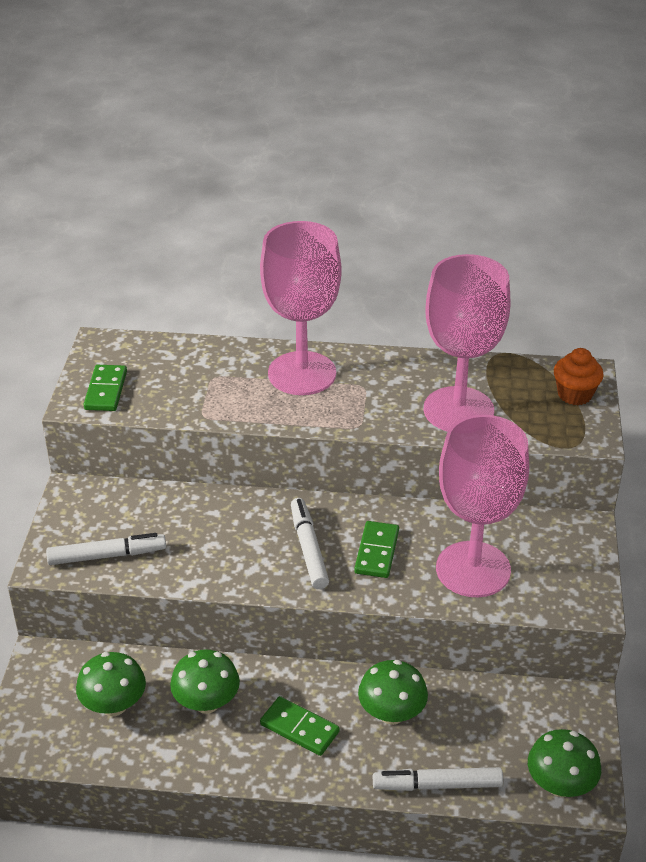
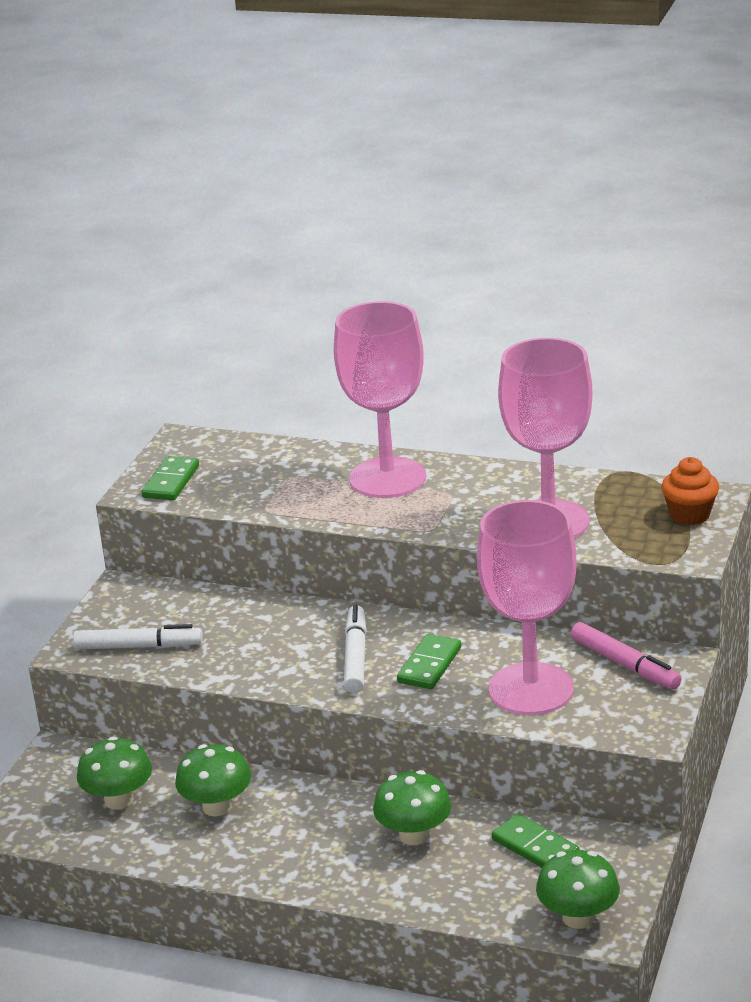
camera: 15 degrees right, 10 degrees down
green domino [260,696,340,756] -> green domino moved to [492,813,580,868]
white marker [373,767,503,791] -> none
none -> pink marker [571,622,682,690]

